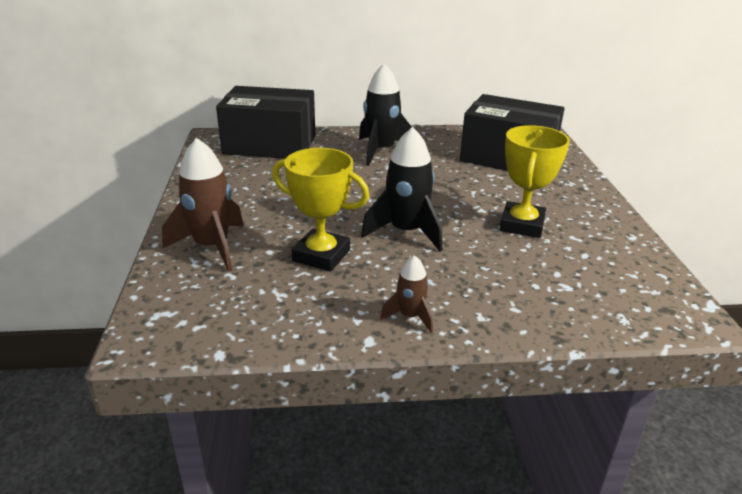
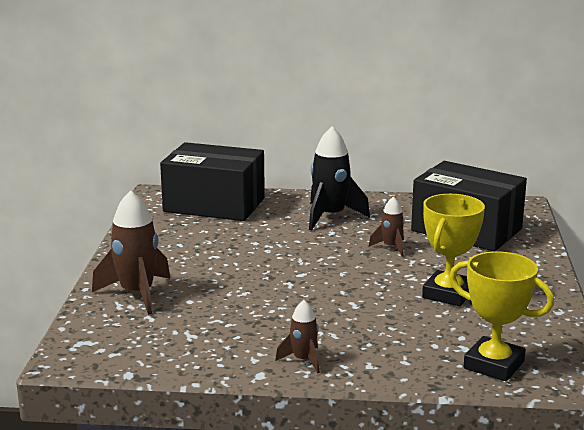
camera: 10 degrees right, 10 degrees down
yellow trophy [272,148,369,272] -> yellow trophy moved to [449,251,554,381]
black rocket [361,127,443,251] -> none
none -> brown rocket [369,197,404,256]

